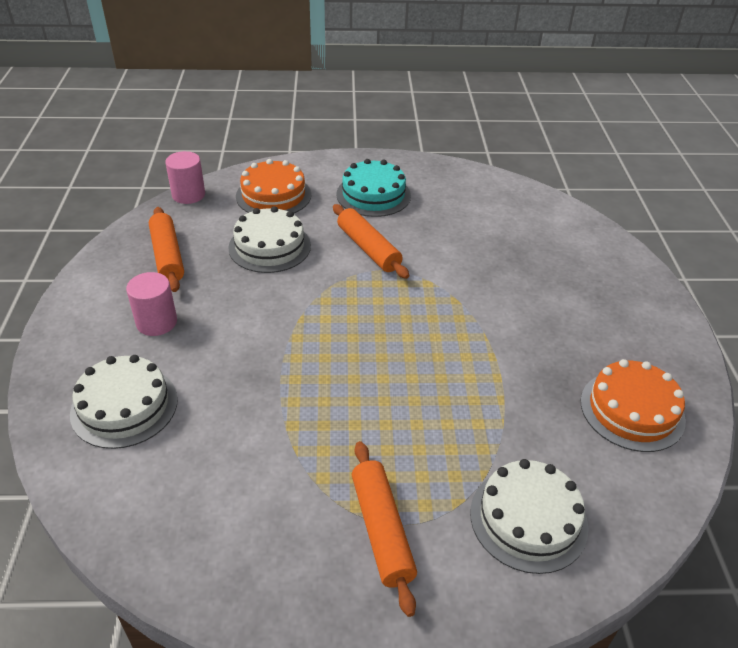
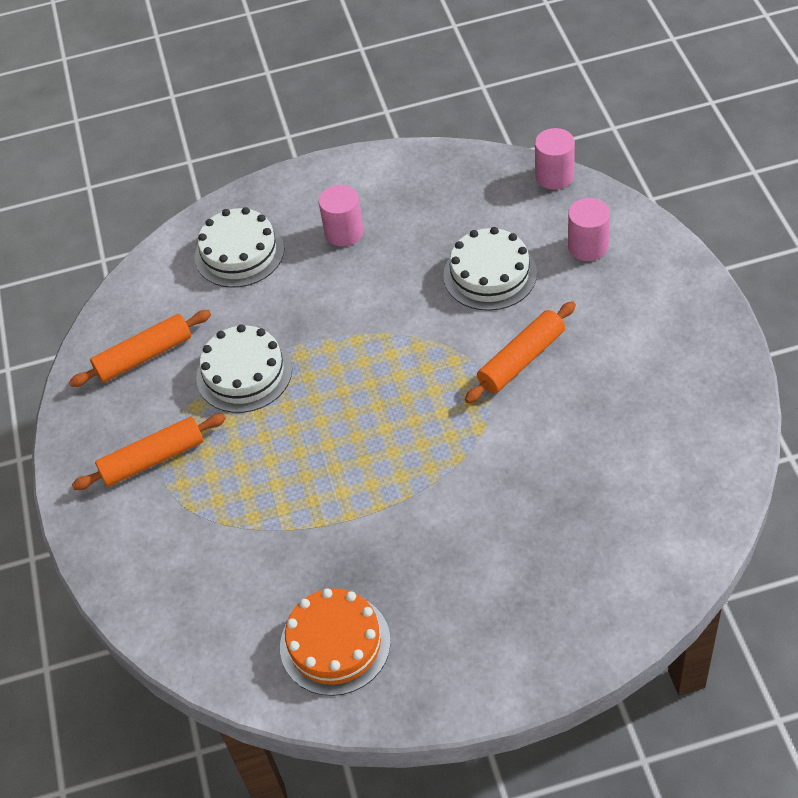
camera: 85 degrees right, 10 degrees up
orange rolling pin [149,207,184,292] -> orange rolling pin moved to [69,310,211,387]
orange cake [236,159,311,213] -> pink cylinder [568,198,610,261]
turquoise cake [336,159,411,217] -> none
white cake [470,459,589,574] -> white cake moved to [196,324,292,413]

